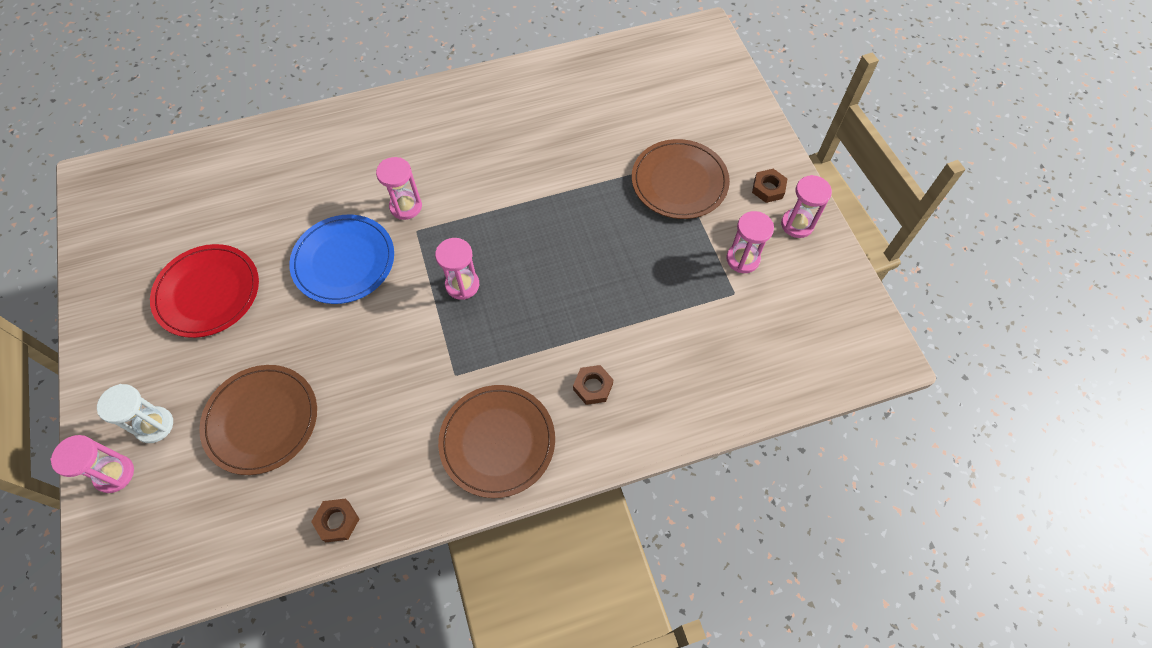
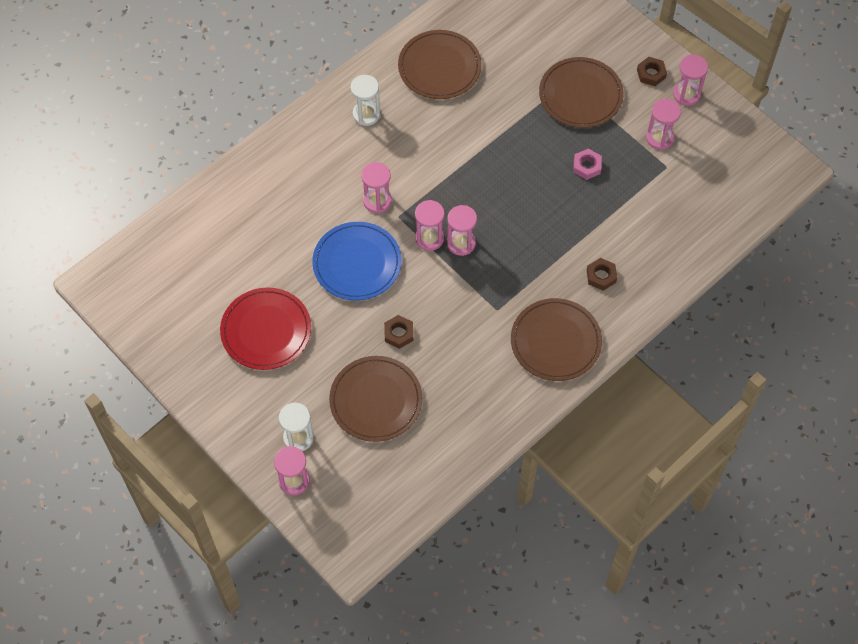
camera: 25 degrees left, 0 degrees up
brown nut [311,499,359,542] -> brown nut moved to [384,315,413,349]
none -> white hourglass [351,75,380,126]
none -> brown plate [398,30,482,99]
none -> pink hourglass [415,200,445,251]
none -> pink nut [573,148,602,180]

